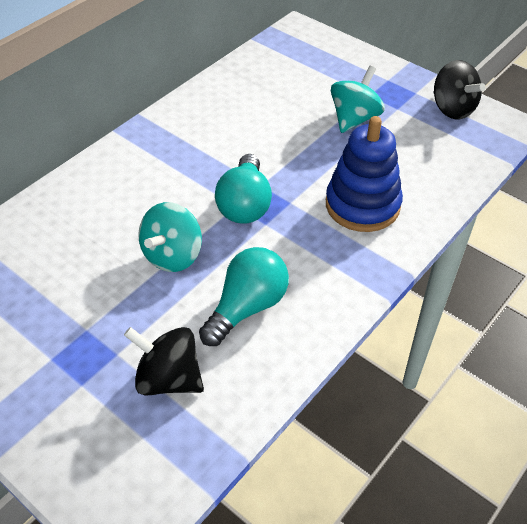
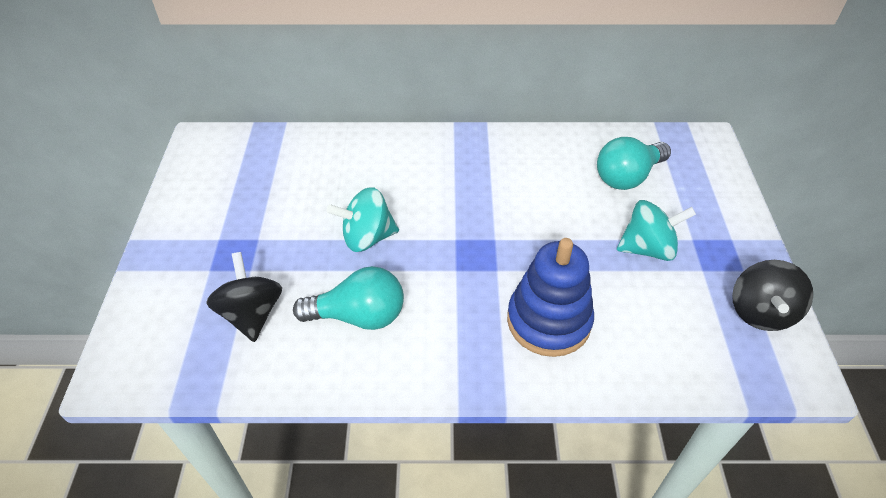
camera: 50 degrees right, 0 degrees up
turquoise light bulb [215,154,272,224] -> turquoise light bulb moved to [597,137,671,190]

